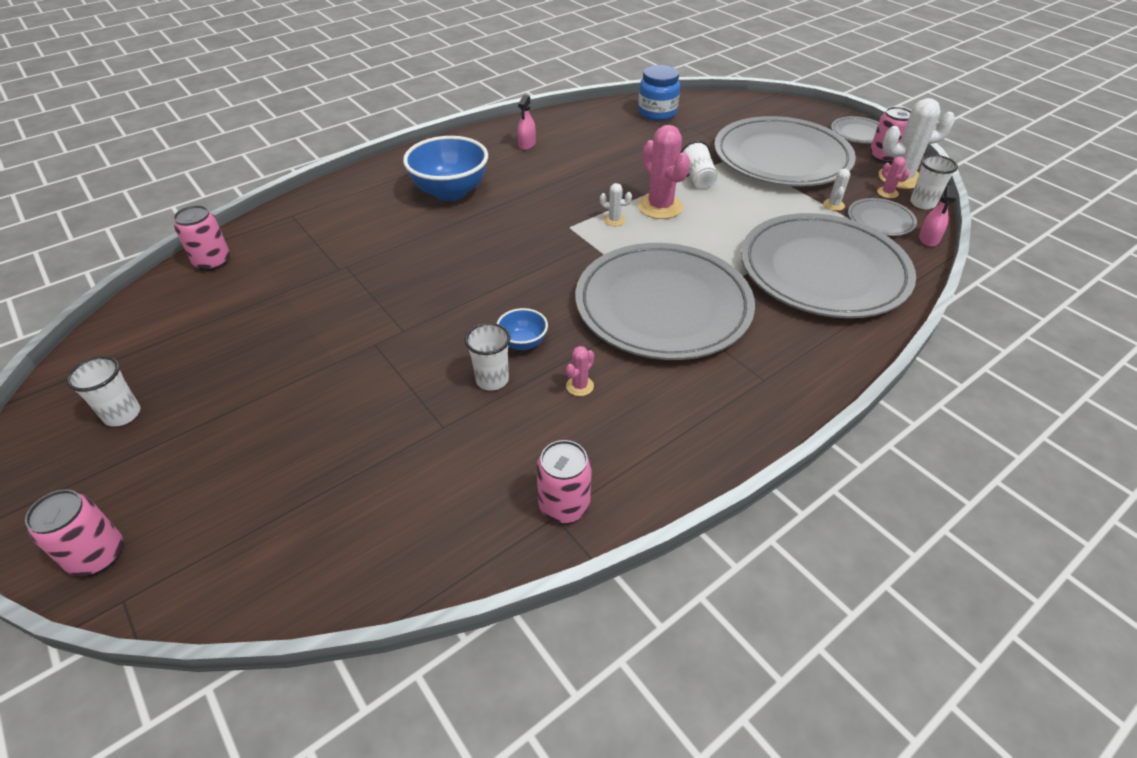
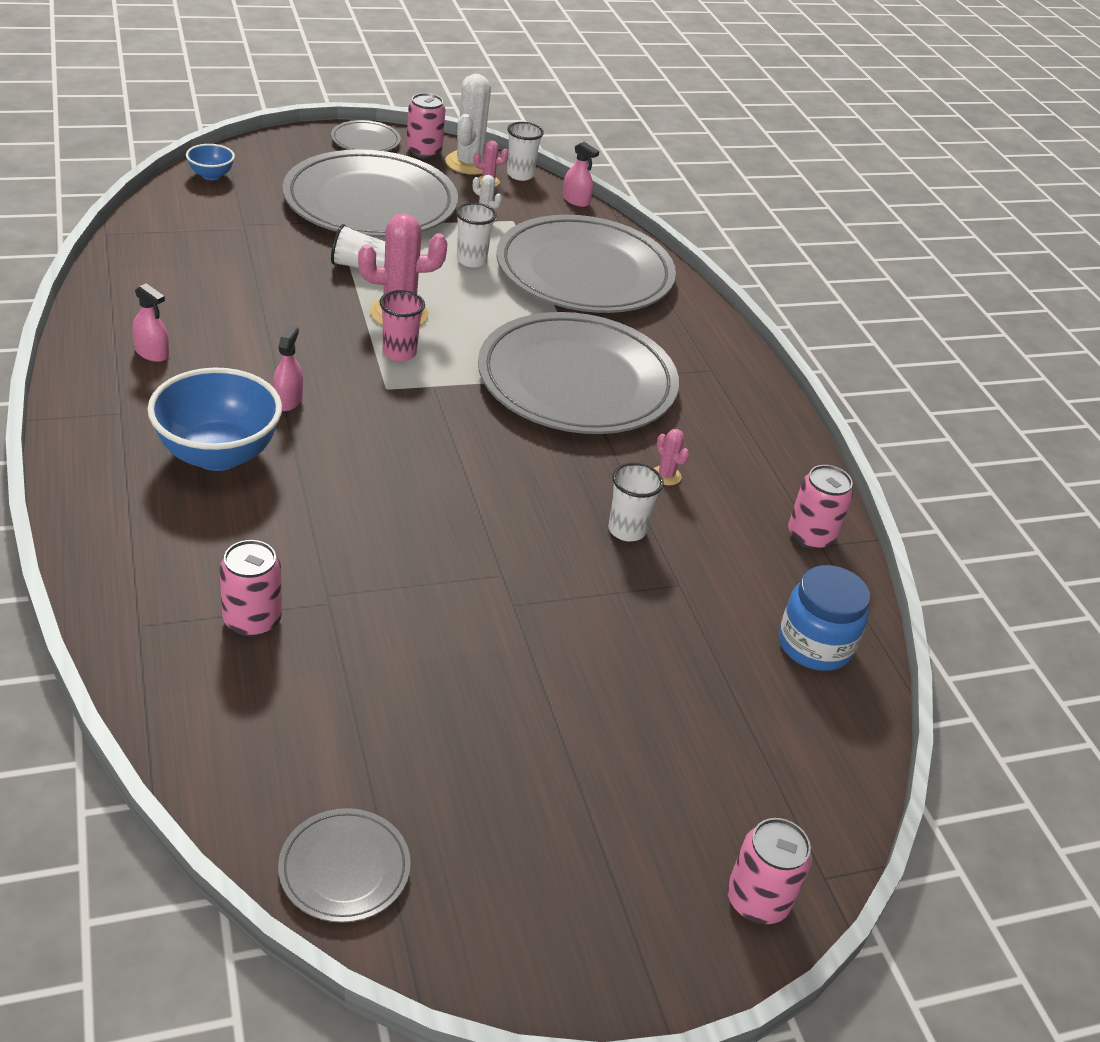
camera: 75 degrees left, 5 degrees down
white cup [66,356,140,427] -> white cup moved to [456,203,497,267]
pink can [173,205,230,271] -> pink can moved to [220,540,282,637]
blue bowl [497,308,548,350] -> blue bowl moved to [186,144,235,180]
white cactus [600,183,632,226] -> pink cup [379,290,425,361]
blue jar [638,65,680,121] -> blue jar moved to [779,565,870,671]
grey plate [848,198,917,236] -> grey plate moved to [278,808,411,923]
none -> pink spray bottle [273,325,303,411]

